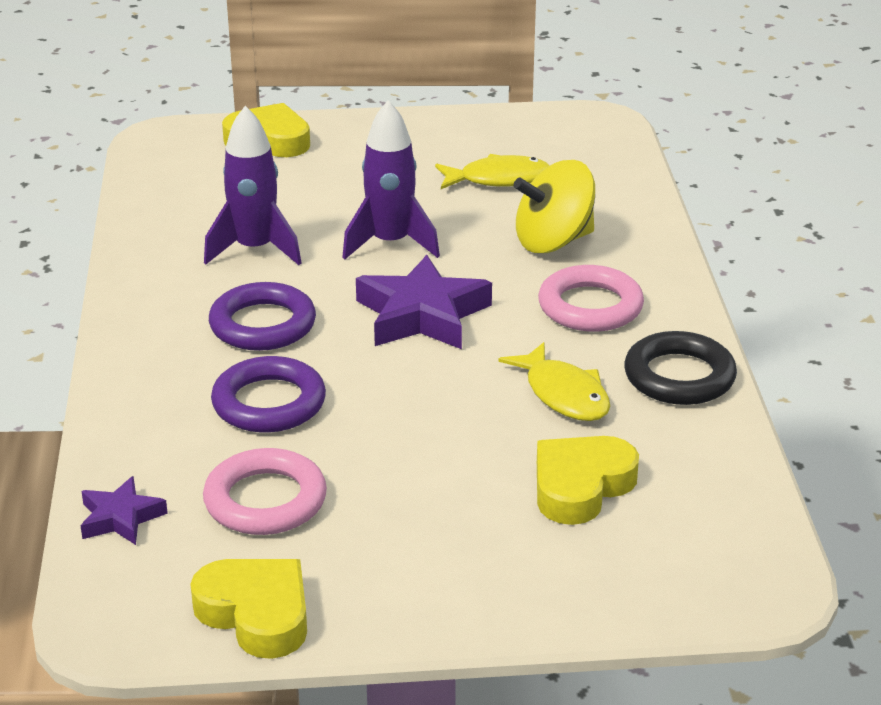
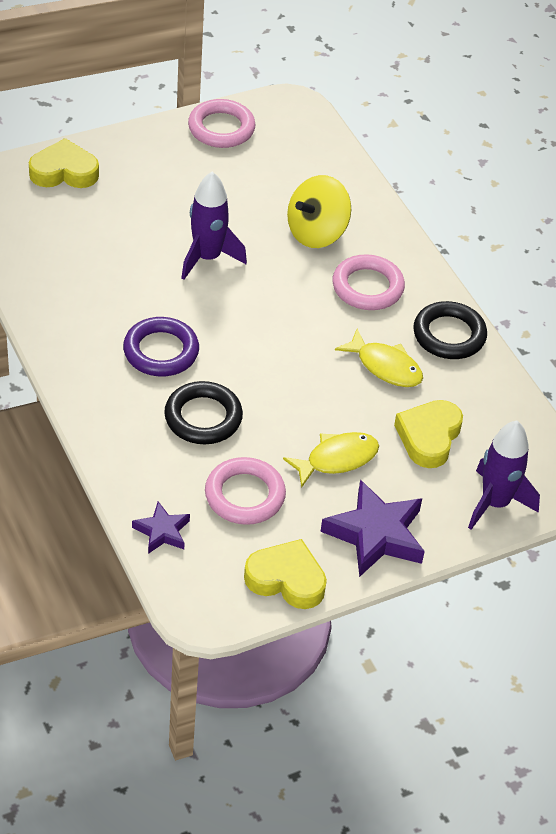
camera: 25 degrees left, 15 degrees up
purple rocket [204,106,301,265] -> purple rocket moved to [468,421,540,530]
purple ring [211,356,326,433] -> black ring [164,381,243,444]
purple star [356,255,492,349] -> purple star moved to [320,479,425,577]
yellow fish [435,154,549,189] -> yellow fish moved to [283,432,379,488]
none -> pink ring [188,99,256,148]

